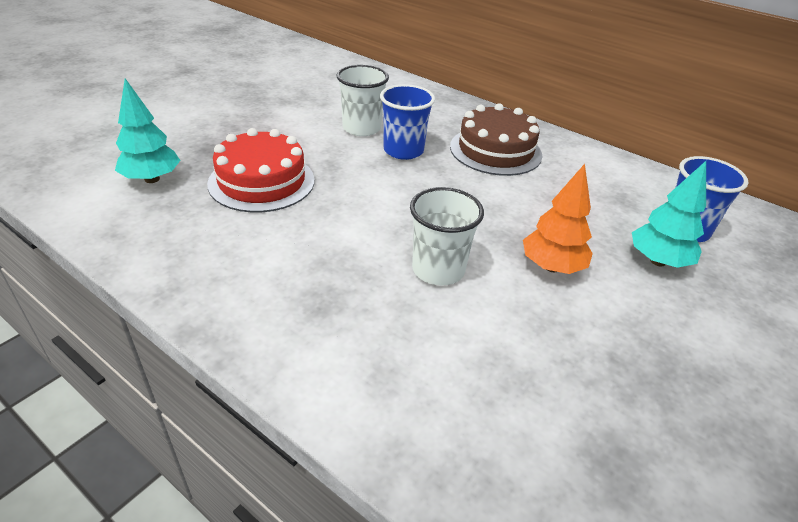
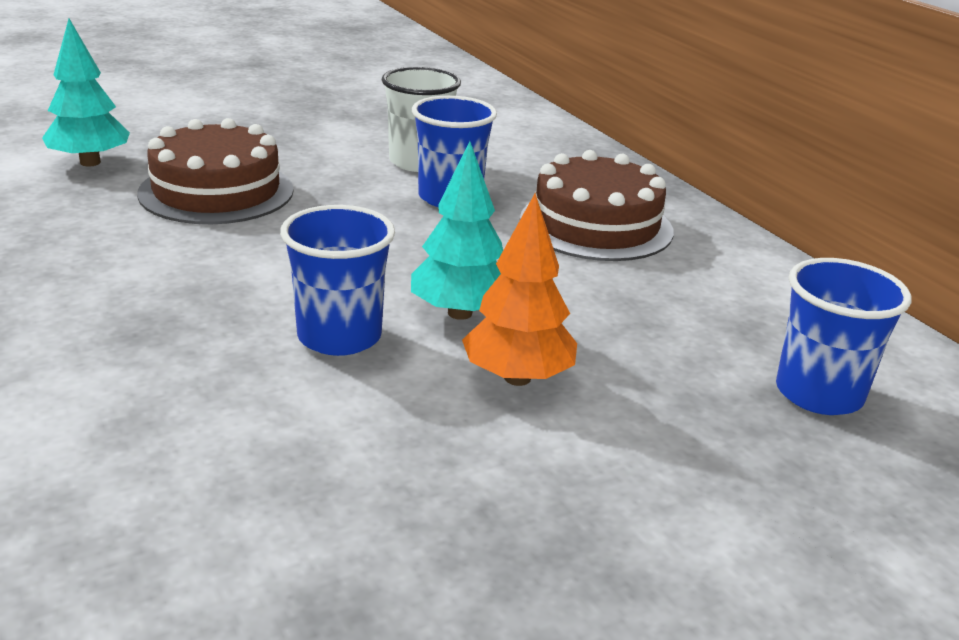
camera: 25 degrees right, 10 degrees down
red cake [207,128,315,212] -> brown cake [137,118,294,224]
white cup [410,187,484,285] -> blue cup [280,205,395,356]
turquoise tree [632,161,706,268] -> turquoise tree moved to [411,141,503,320]

